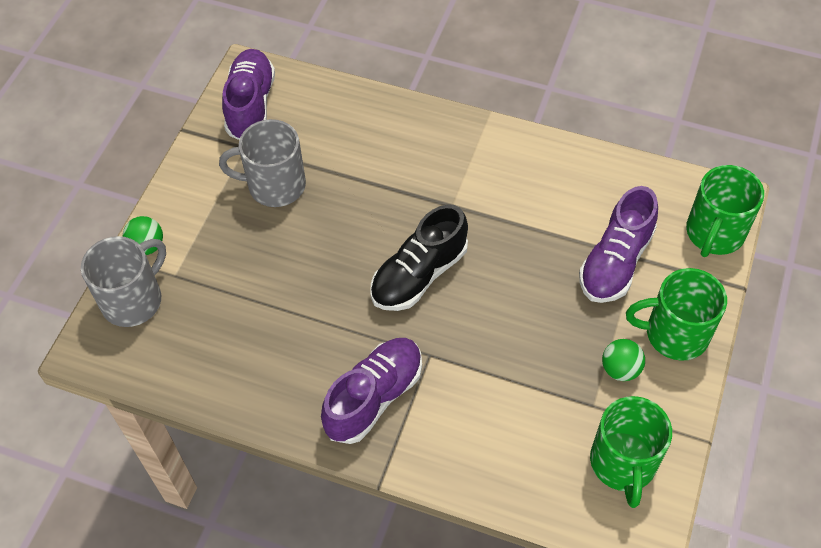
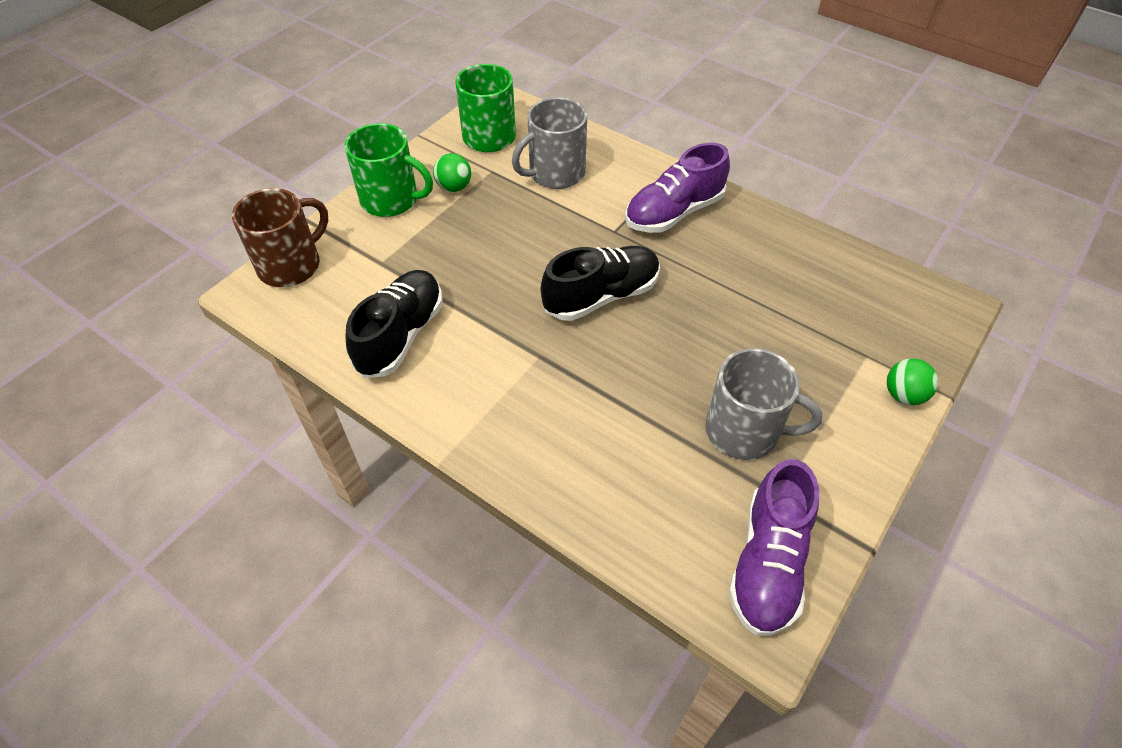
camera: 165 degrees left, 5 degrees down
grey mug [81,236,166,327] -> grey mug moved to [512,97,587,189]
purple shoe [579,186,658,303] -> none
green mug [686,165,764,257] -> brown mug [232,188,328,287]
none -> black shoe [346,270,443,378]

